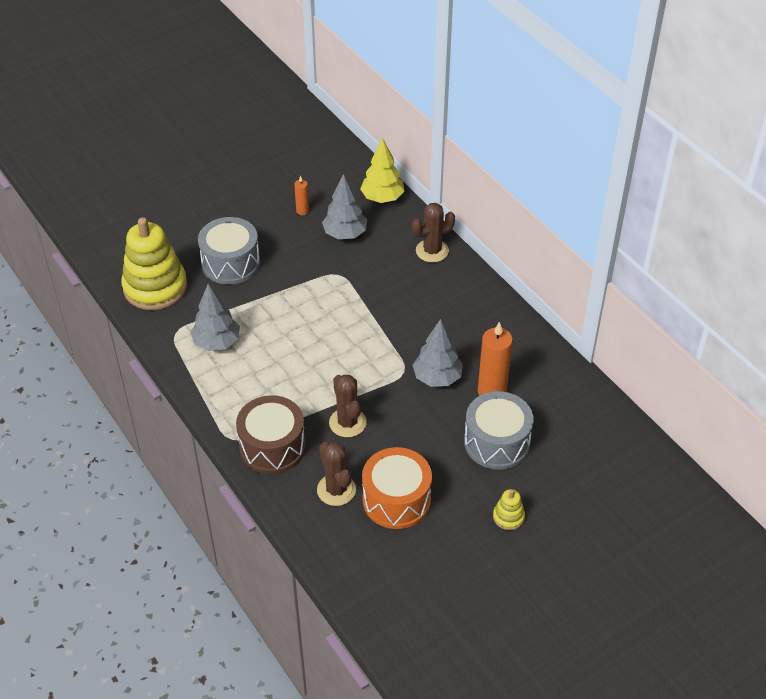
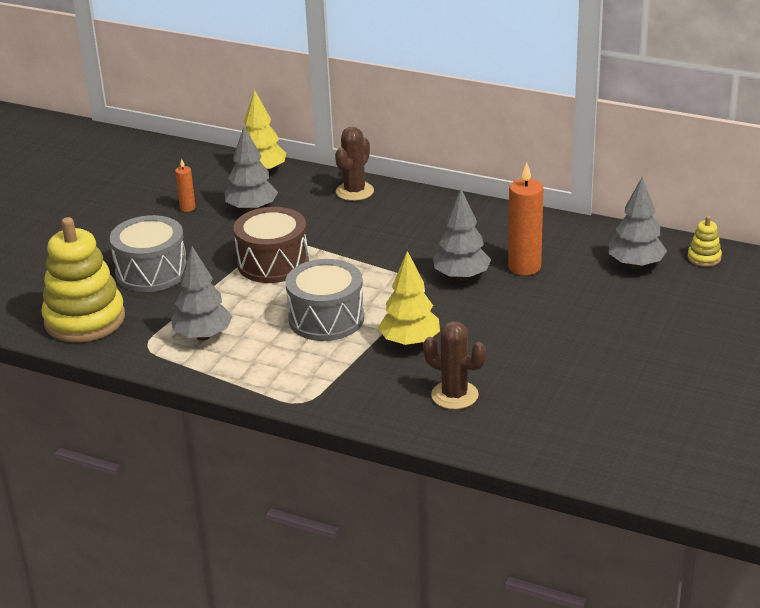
camera: 30 degrees left, 15 degrees down
brown drum [236,395,306,474] -> brown drum moved to [233,207,309,283]
brown cactus [329,375,367,437] -> yellow tree [378,251,440,347]
orange drum [362,447,432,529] -> none
grey drum [464,391,534,470] -> grey drum moved to [285,259,364,341]
yellow stacking toy [493,489,525,530] -> yellow stacking toy moved to [687,216,722,267]
none -> grey tree [609,177,667,269]

